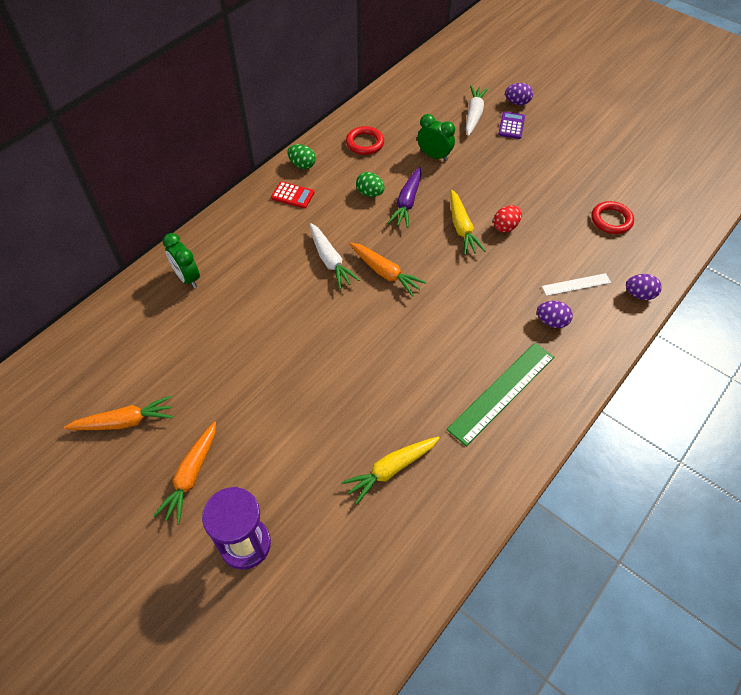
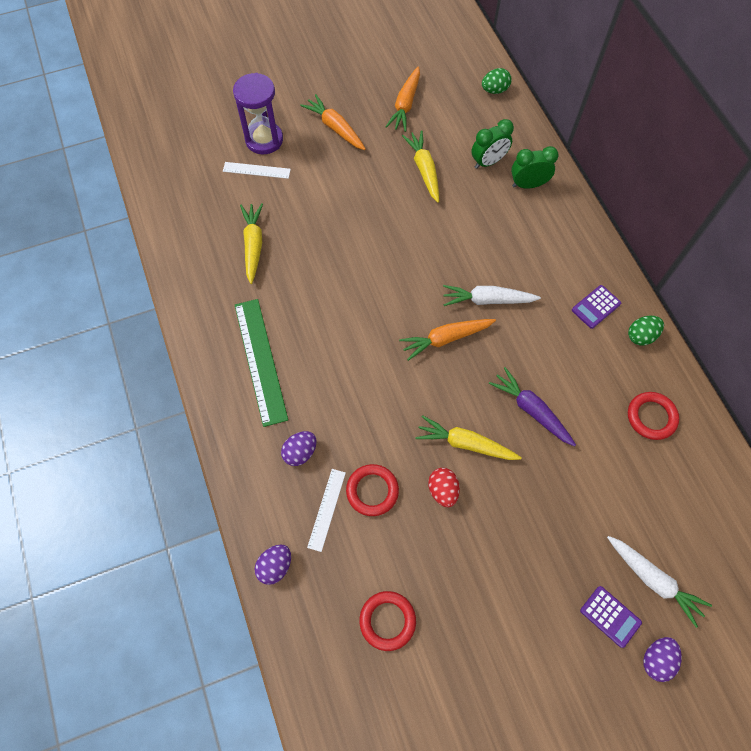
camera: 120 degrees right, 10 degrees up
red calculator [271,181,314,209] -> purple calculator [572,285,621,329]
green egg [356,172,385,197] -> green egg moved to [482,68,512,94]
green clock [417,114,455,161] -> green clock moved to [471,119,514,169]
none -> white ruler [223,162,291,179]
none -> red ring [346,464,399,516]
none -> yellow carrot [402,130,439,203]

